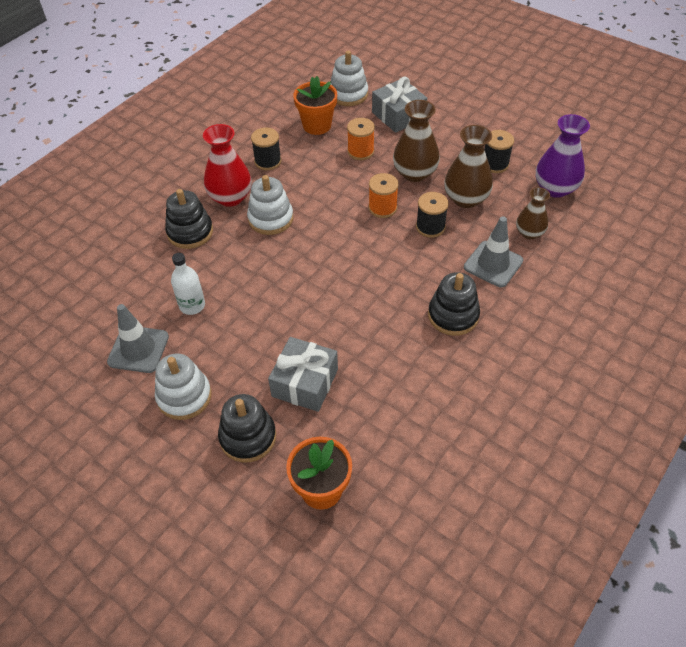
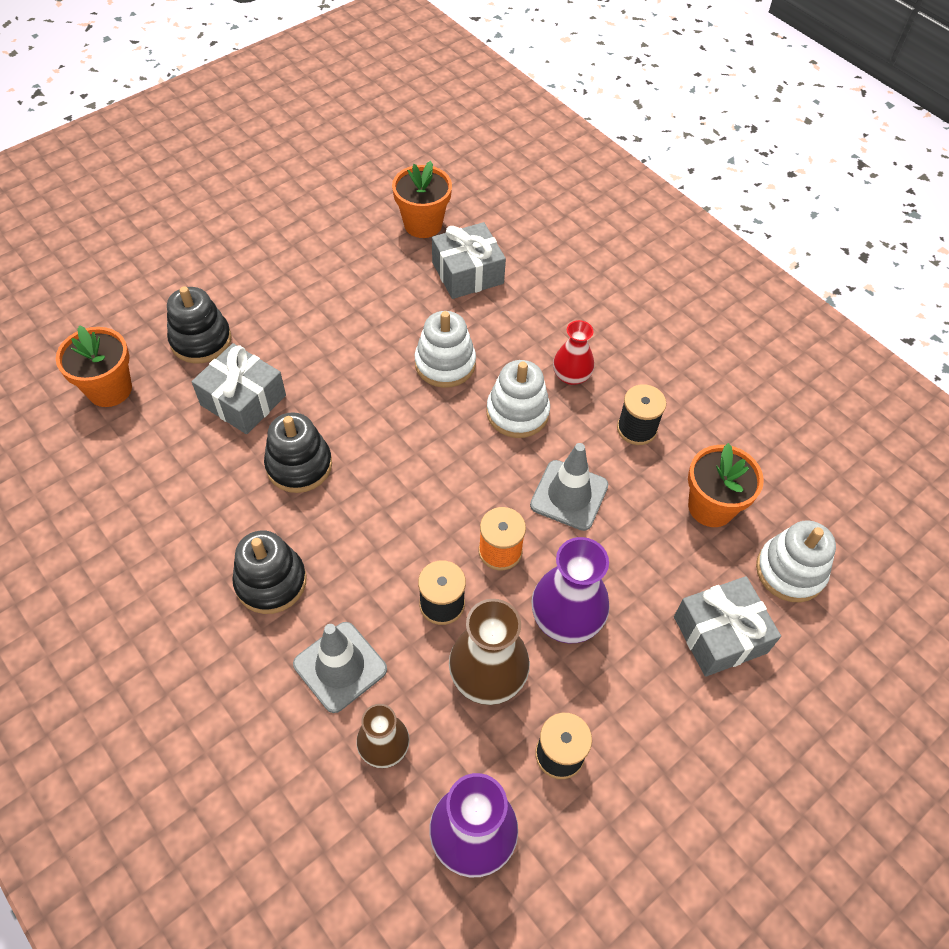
camera: 100 degrees right, 5 degrees up
grey traffic cone [107,304,169,373] -> grey traffic cone moved to [530,443,608,531]
white stacking toy [155,353,212,420] -> white stacking toy moved to [415,311,476,388]
black stacking toy [165,189,213,249] -> black stacking toy moved to [264,412,332,493]
white bottle [171,253,205,315] -> none
red vase [203,124,252,207] -> red vase [553,320,594,385], size x0.63
orange spool [347,118,375,160] -> none
brown vase [393,100,440,182] -> purple vase [531,537,610,643]
none -> orange flower pot [392,161,452,238]
none -> grey gift [432,222,506,299]

